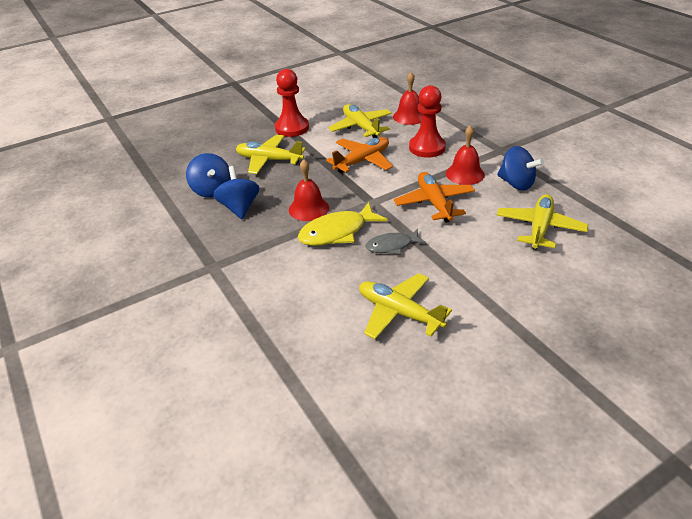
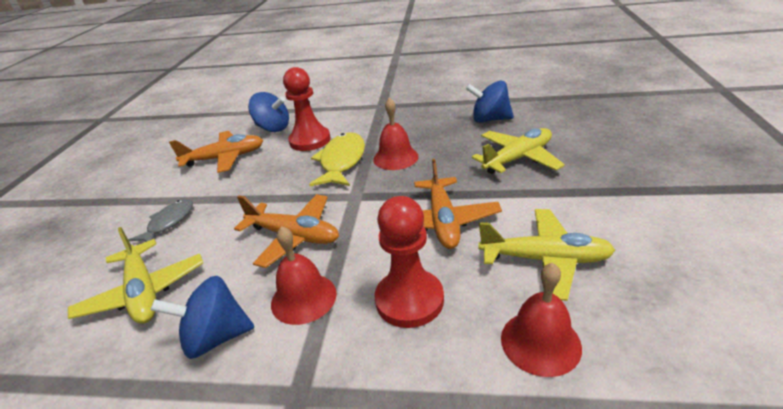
camera: 130 degrees right, 5 degrees down
blue spinning top [213,166,259,219] -> blue spinning top moved to [248,92,289,132]
red pawn [275,69,309,137] -> red pawn moved to [283,67,331,151]
yellow plane [359,273,452,339] -> orange plane [169,131,263,173]
grey fish [365,229,427,255] -> grey fish moved to [129,199,193,242]

